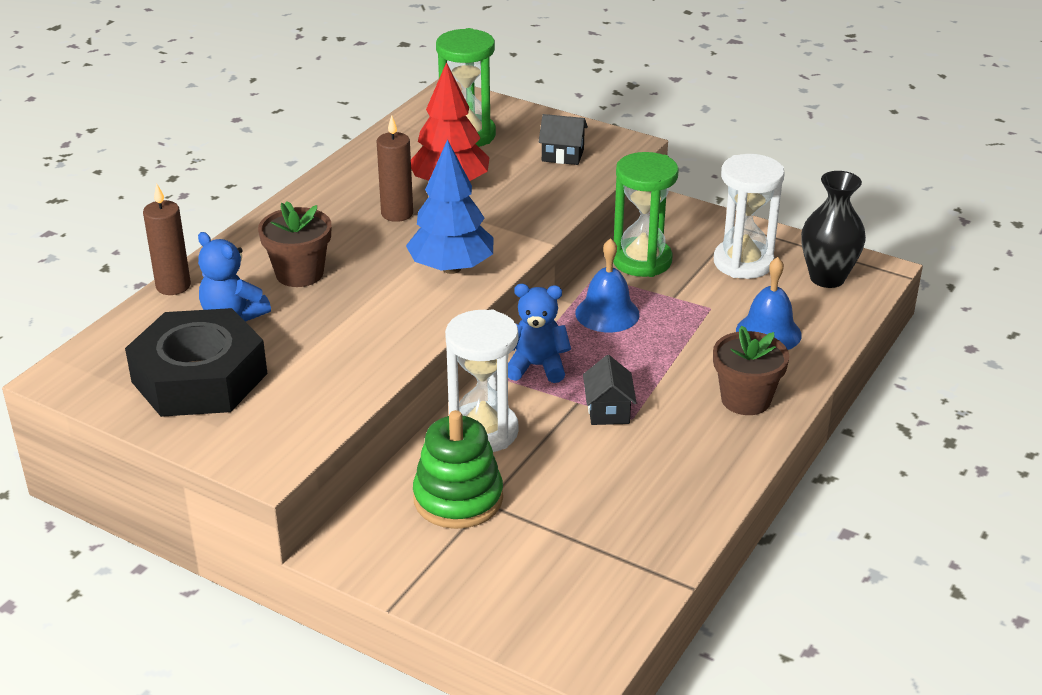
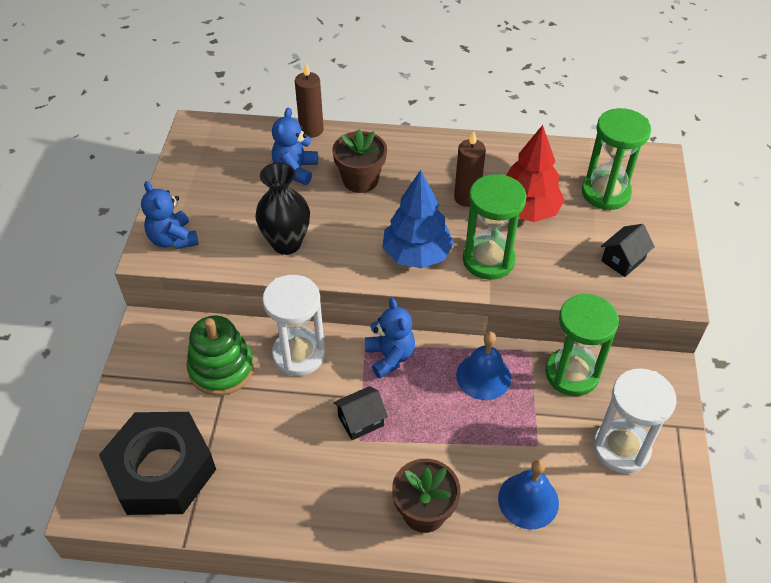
camera: 65 degrees right, 15 degrees up
black nut [125,308,267,417] -> black nut moved to [99,412,216,515]
black house [539,114,588,165] -> black house turned 60 degrees clockwise [601,224,655,277]
black vase [801,171,866,288] -> black vase moved to [255,163,310,255]
none -> blue teddy bear [141,181,199,249]
none -> green hourglass [463,174,527,280]

